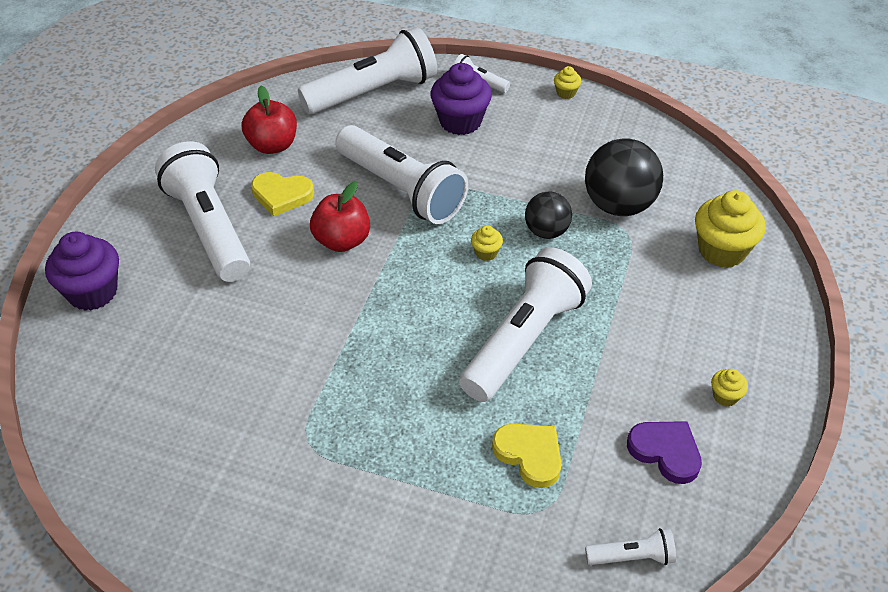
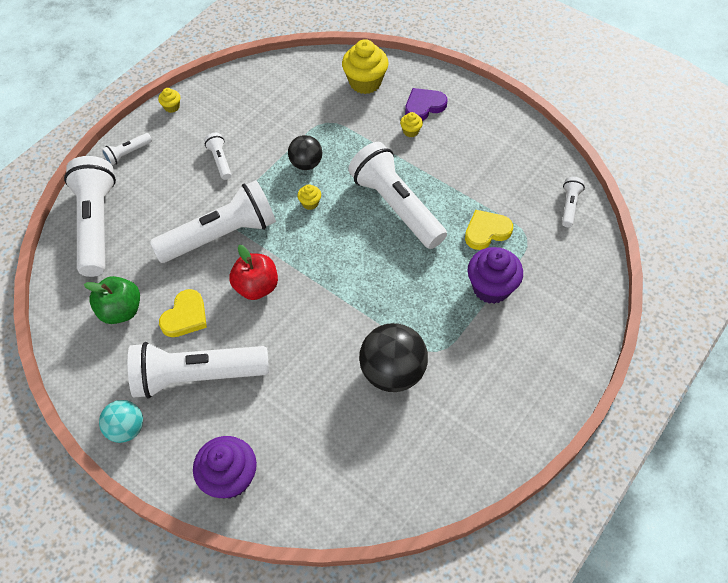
camera: 70 degrees left, 10 degrees up
red apple [242,86,297,154] -> green apple [84,276,140,324]
purple cupcake [430,63,492,135] -> purple cupcake moved to [468,247,523,304]
black ball [585,138,663,216] -> black ball moved to [359,323,428,392]
purple heart [627,421,702,484] -> purple heart moved to [405,88,447,121]
yellow cupcake [711,369,748,407] -> yellow cupcake moved to [400,112,423,137]
none -> turquoise ball [99,400,143,443]
none -> white flashlight [204,133,231,180]

